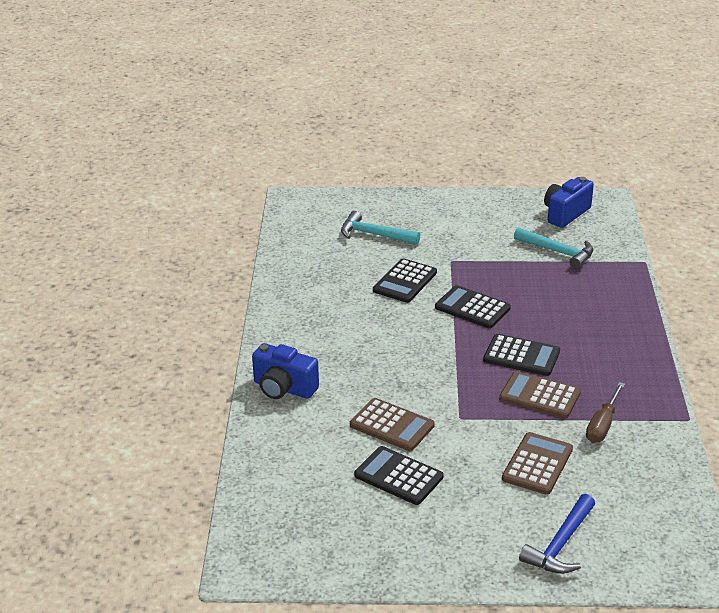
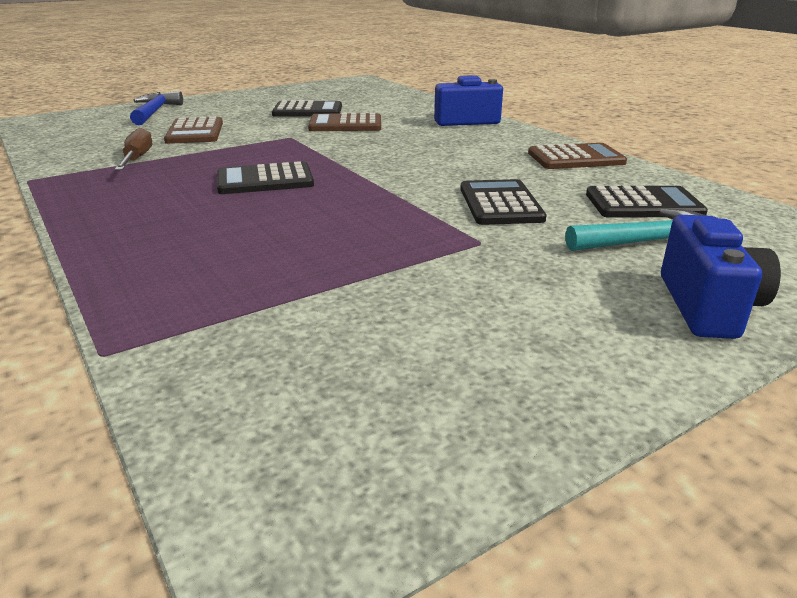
camera: 145 degrees right, 5 degrees down
black calculator [435,285,511,328] -> black calculator moved to [586,186,708,218]
brown calculator [499,371,581,418] -> brown calculator moved to [528,143,627,169]
turquoise hammer [514,227,593,269] -> none
blue camera [544,177,594,228] -> blue camera moved to [661,215,781,339]

